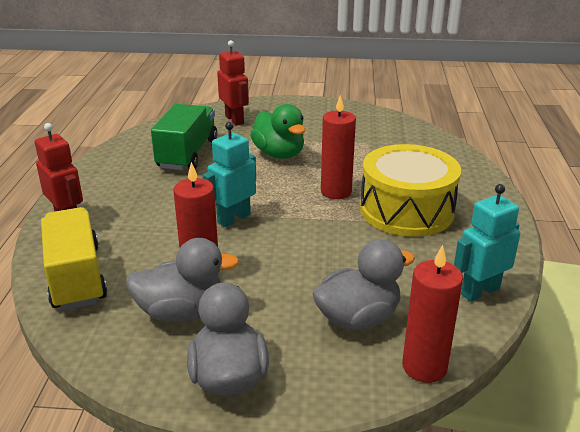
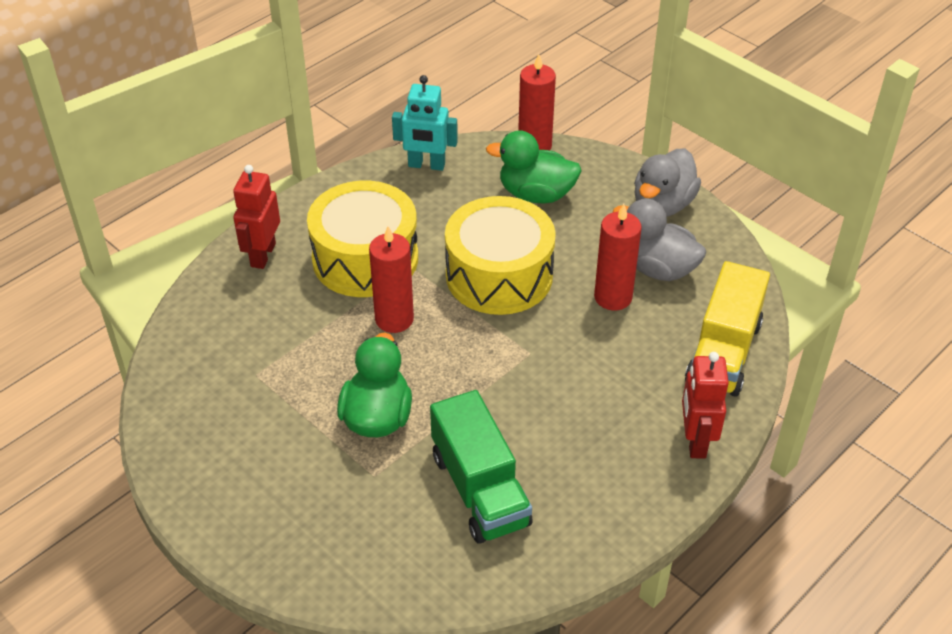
camera: 140 degrees left, 15 degrees up
green truck [151,104,217,170] -> green truck turned 75 degrees counterclockwise [430,390,533,544]
turquoise robot [203,122,256,227] -> none
red robot [217,40,249,126] -> red robot moved to [233,165,280,269]
grey duck [313,239,415,331] -> green duck [486,130,581,204]
none -> yellow drum [445,196,556,315]

